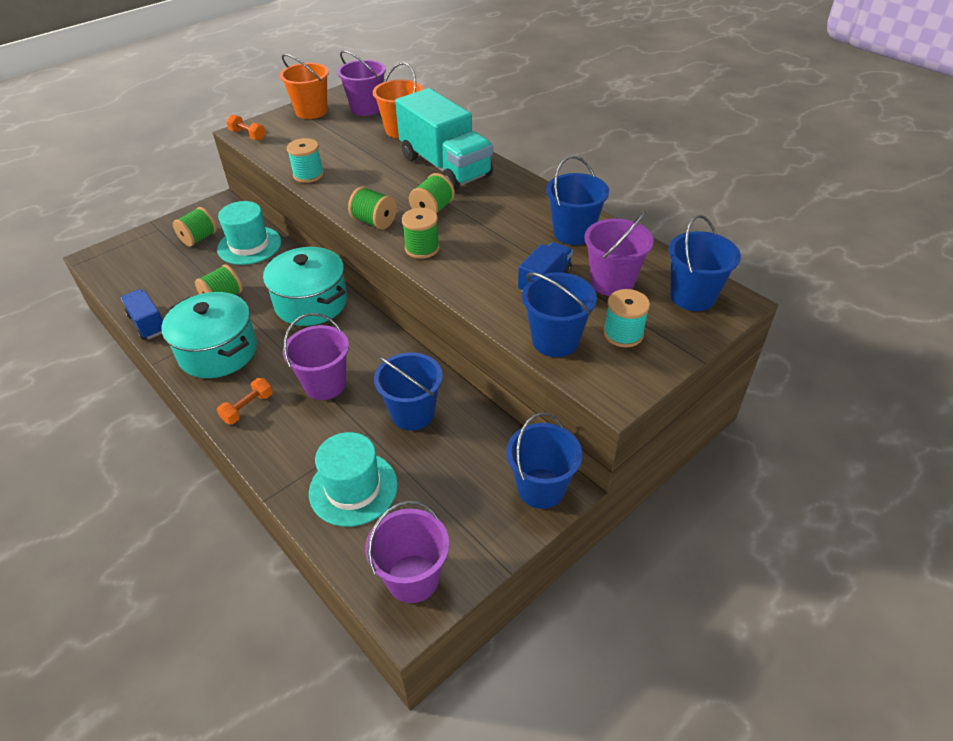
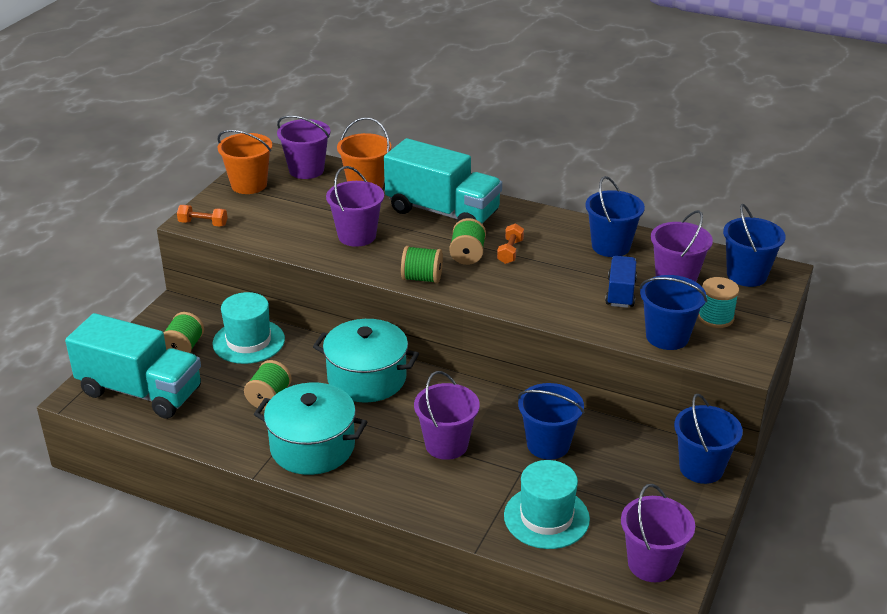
camera: 25 degrees left, 10 degrees down
blue truck [121,289,163,340] -> none
orange dumbbell [217,378,273,424] -> orange dumbbell moved to [497,223,524,264]
turquoise spool [287,138,324,183] -> none
green spool [402,208,440,259] -> none
none -> turquoise truck [65,313,201,419]
none -> purple bucket [326,166,384,247]

